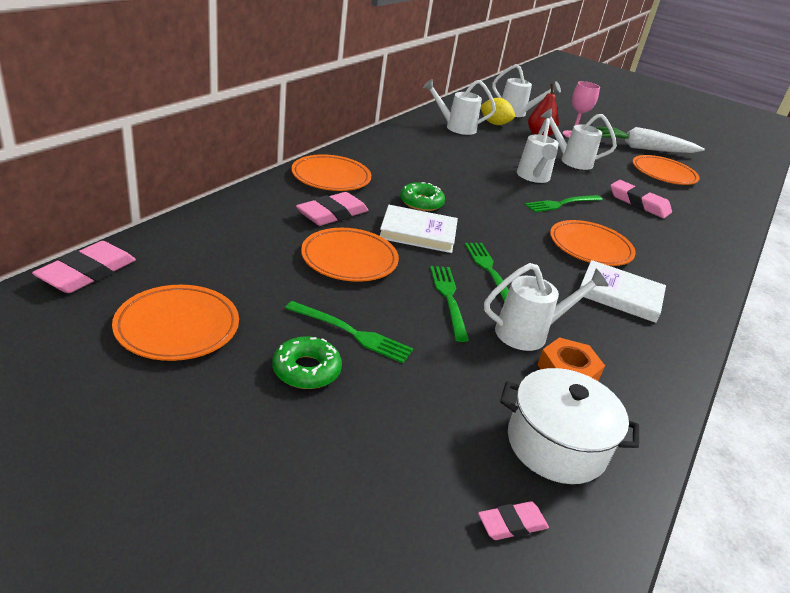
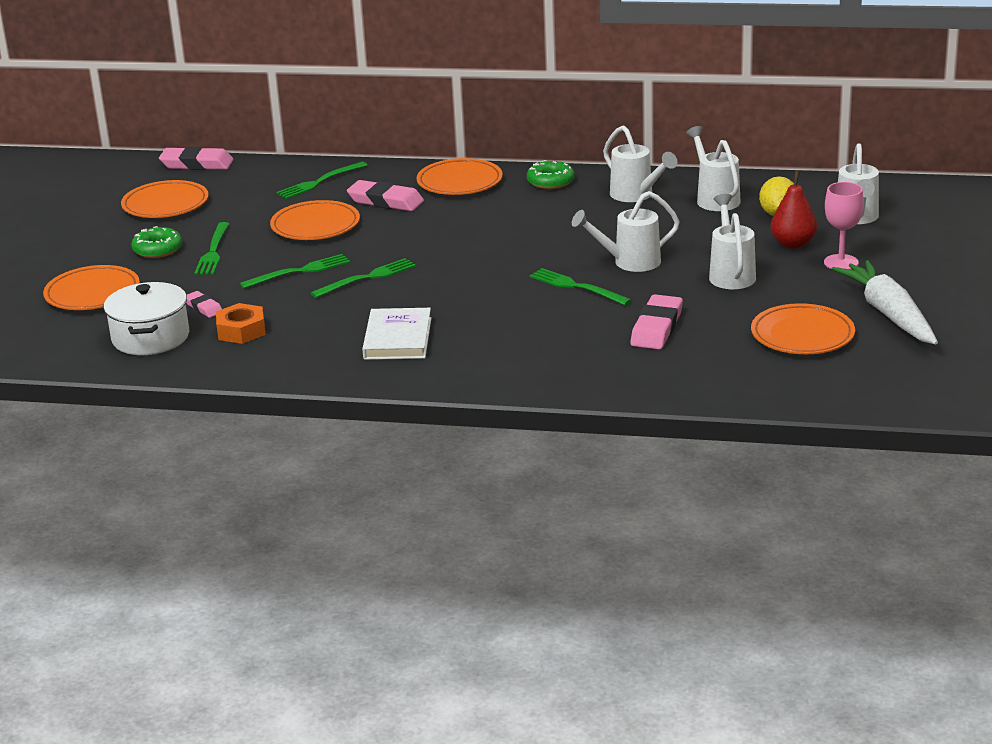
camera: 75 degrees right, 5 degrees down
white book [380,205,458,253] -> none
green donut [400,182,445,211] -> green donut moved to [527,160,574,189]
pink eraser [478,501,549,540] -> pink eraser moved to [186,291,222,318]
white watering can [484,263,608,351] -> white watering can moved to [603,125,677,202]
orange plate [550,220,636,266] -> orange plate moved to [43,265,140,310]
none -> green fork [276,162,368,199]

